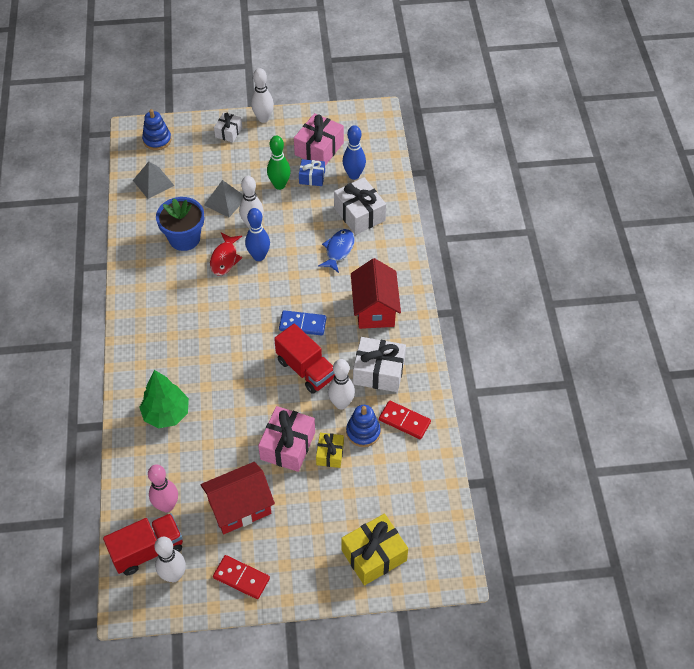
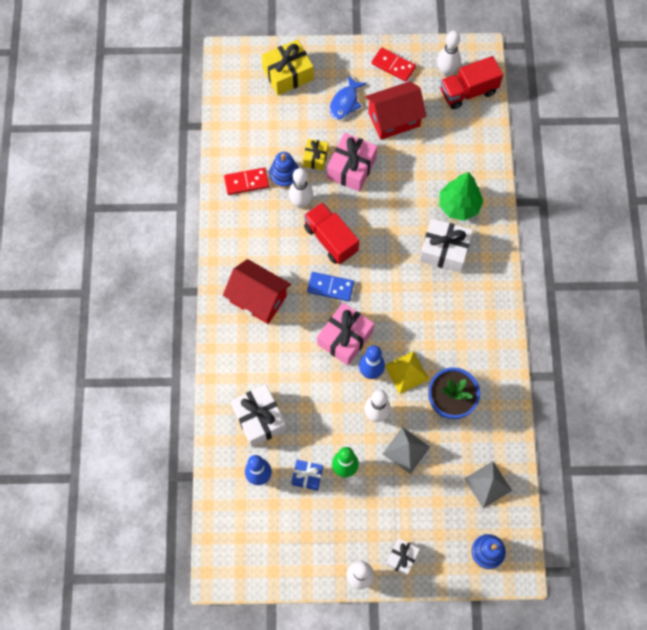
camera: 175 degrees left, 15 degrees up
pink bowling pin [148,464,178,512] -> none
red fish [210,233,242,275] -> yellow pyramid [385,351,429,394]
pink gift [294,113,344,165] -> pink gift moved to [317,303,374,365]
blue fish [318,229,355,273] -> blue fish moved to [329,75,367,120]
red house [351,258,401,329] -> red house turned 60 degrees counterclockwise [223,259,291,324]
white gift [353,337,406,392] -> white gift moved to [419,219,473,273]
red domino [379,401,431,439] -> red domino turned 45 degrees counterclockwise [224,168,269,195]

